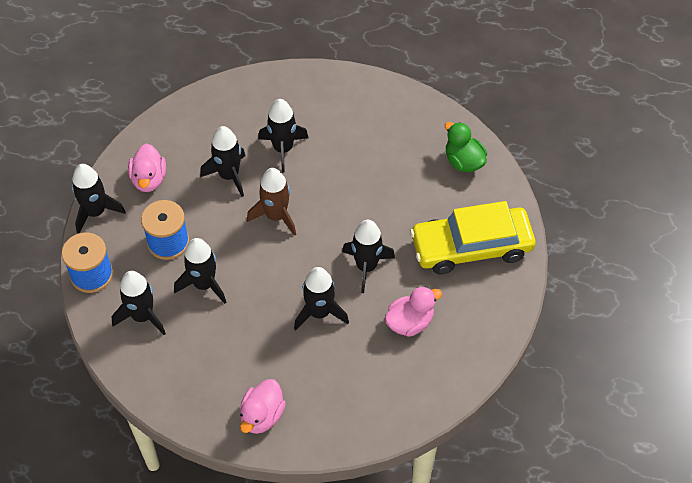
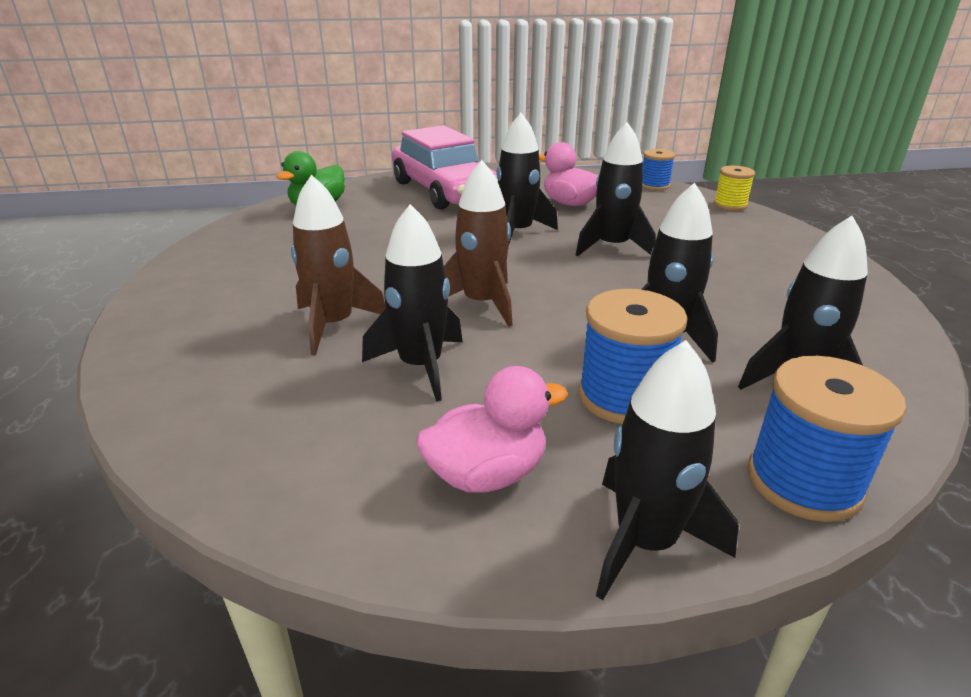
camera: 110 degrees left, 25 degrees down
pink duck [240,379,286,434] -> none
black rocket [258,99,308,173] -> brown rocket [291,174,386,355]
yellow car [410,201,536,274] -> pink car [392,125,498,210]
none -> blue spool [642,149,675,191]
none -> yellow spool [714,166,755,211]

